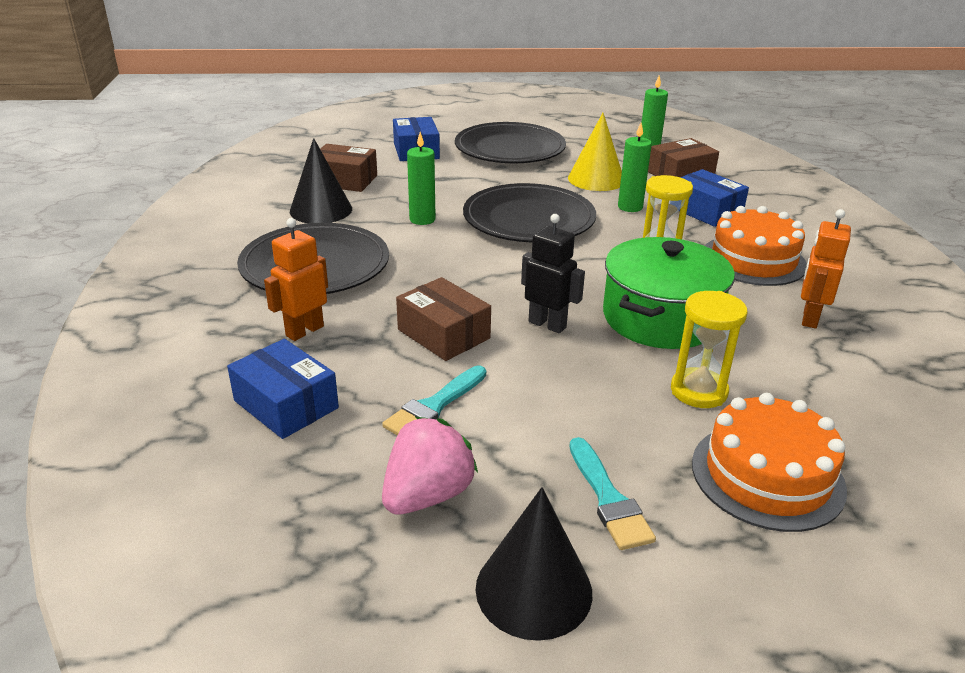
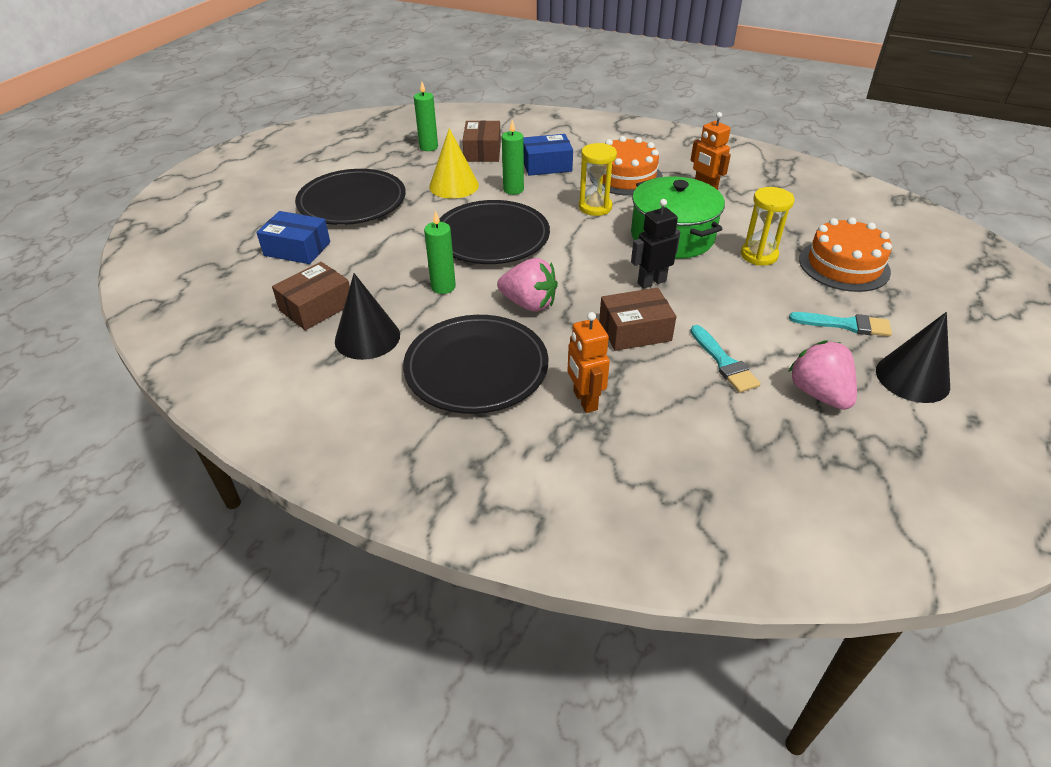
camera: 60 degrees left, 10 degrees up
blue box [227,339,339,439] -> none
none -> pink strawberry [497,258,558,312]

